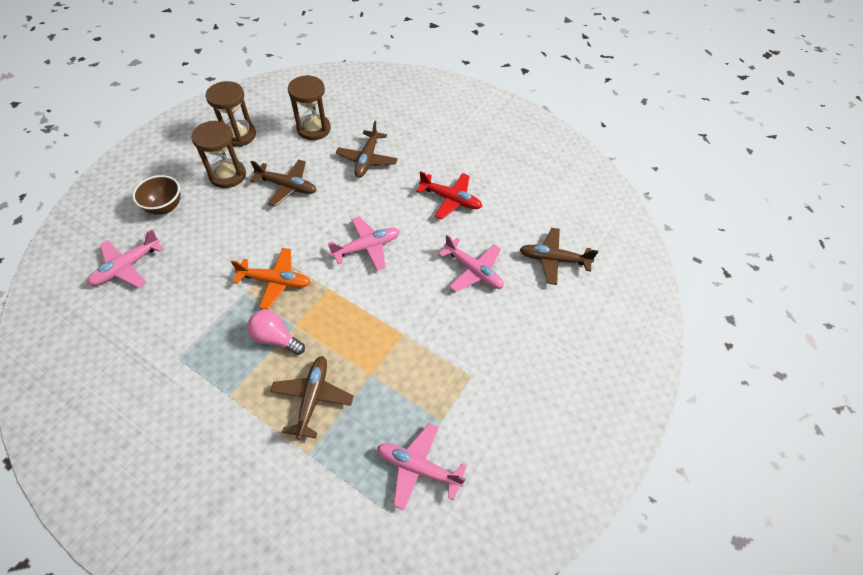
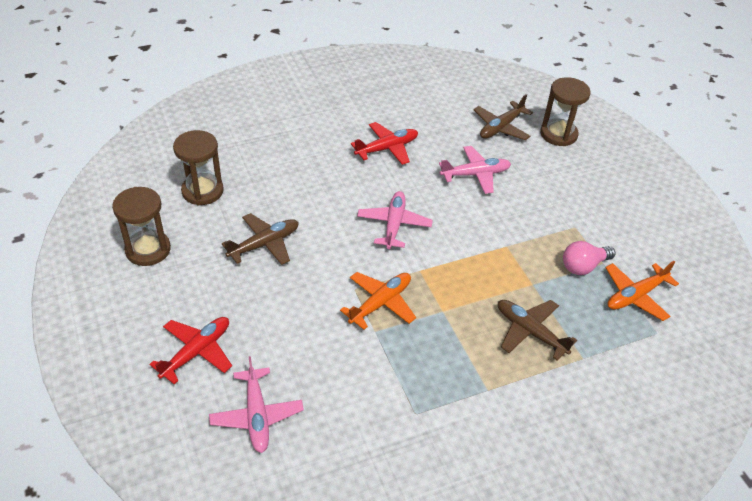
camera: 55 degrees left, 10 degrees down
brown bowl [132,175,181,215] -> red plane [149,317,232,384]
brown hourglass [191,121,246,188] -> brown hourglass moved to [540,77,591,146]
pink light bulb [247,310,305,355] -> pink light bulb moved to [563,241,615,275]
brown plane [336,121,398,178] -> none
pink plane [377,423,467,510] -> orange plane [605,261,679,321]

